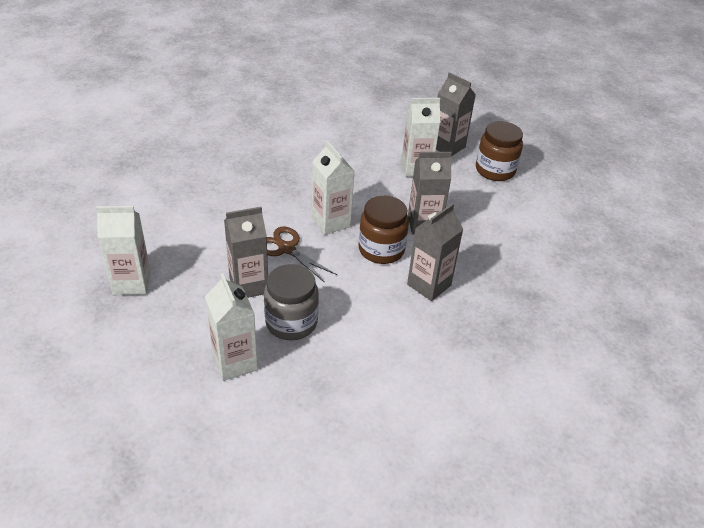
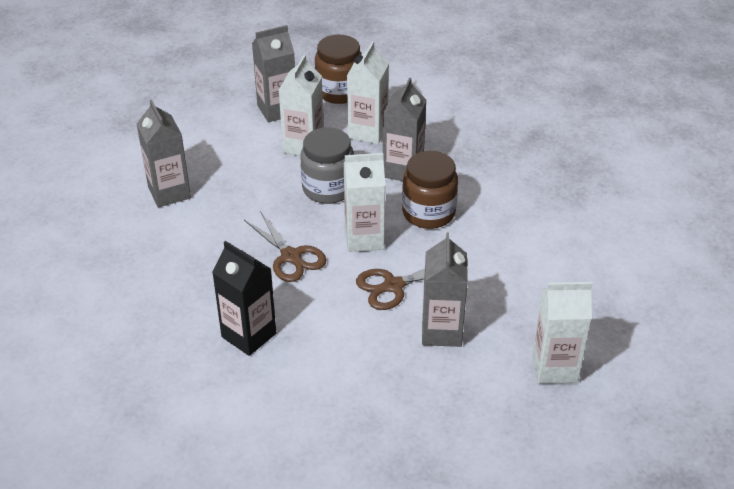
camera: 65 degrees left, 0 degrees up
white carton [96,206,151,295] -> white carton moved to [347,41,389,144]
grey jar [264,264,319,340] -> grey jar moved to [300,127,354,204]
grey carton [407,203,464,301] -> grey carton moved to [137,100,191,208]
none -> black carton [212,241,276,356]
none -> brown scissors [244,211,327,282]

